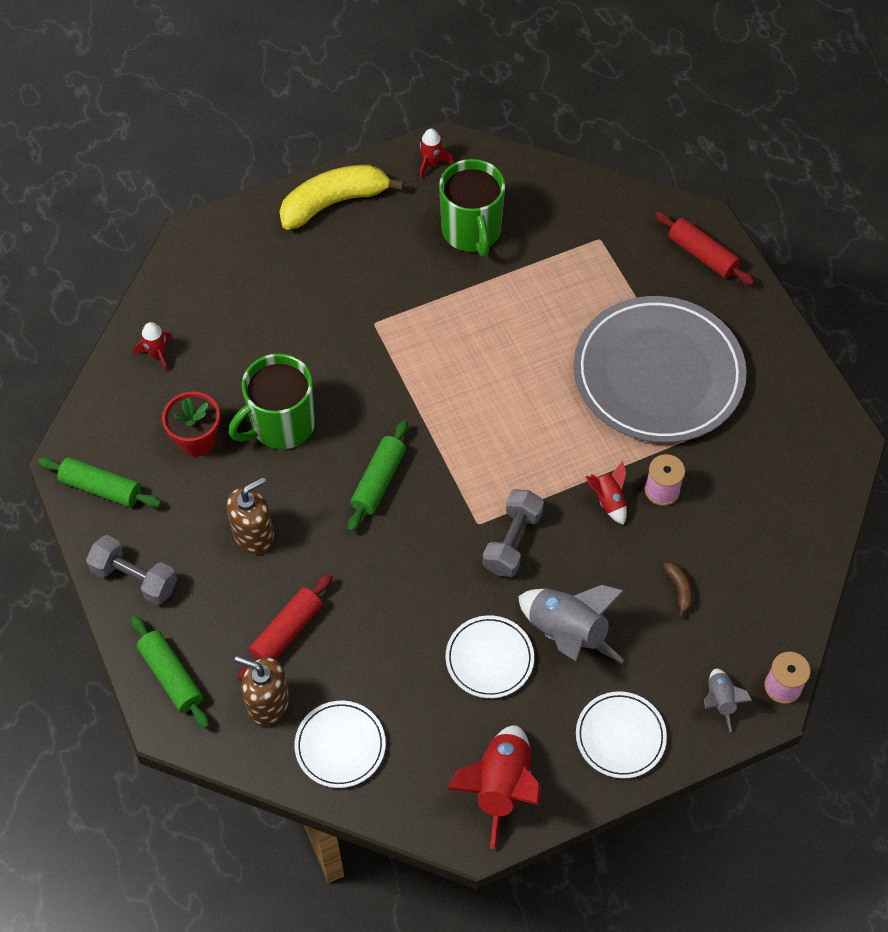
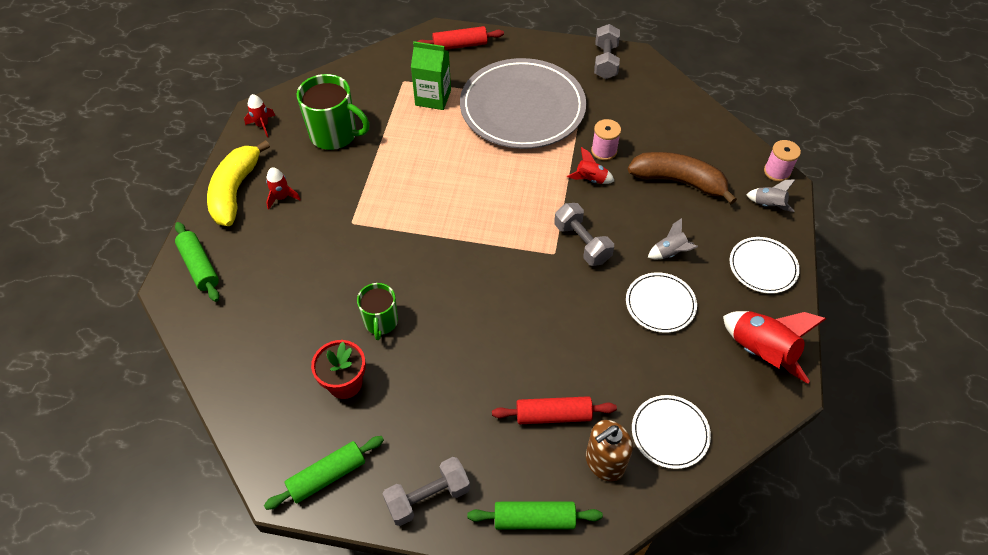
camera: 55 degrees left, 5 degrees down
red rocket [134,322,173,373] -> red rocket moved to [266,167,301,210]
brown soap dispenser [226,477,274,554] -> none
green mug [229,354,315,449] -> green mug [357,283,398,340], size x0.62
red rolling pin [238,574,333,681] -> red rolling pin turned 75 degrees counterclockwise [492,396,617,424]
green rolling pin [348,420,408,532] -> green rolling pin moved to [175,222,219,302]
grey rocket [518,585,625,663] -> grey rocket [647,218,698,259], size x0.54
brown banana [663,562,693,618] -> brown banana [628,152,737,204], size x2.44
none -> green carton [411,41,451,110]
none -> grey dumbbell [594,24,620,79]

